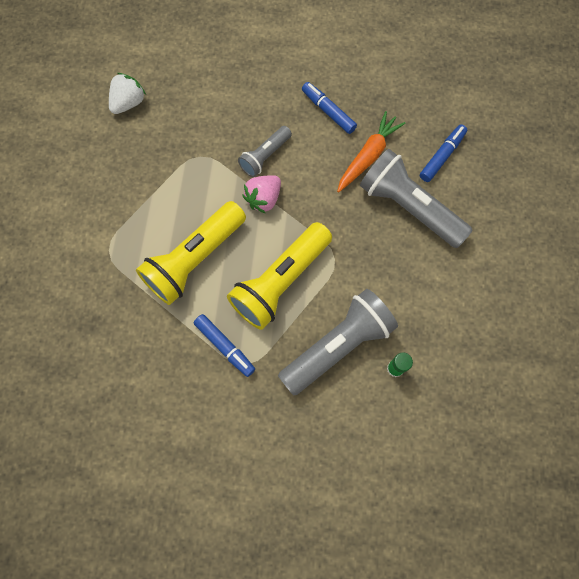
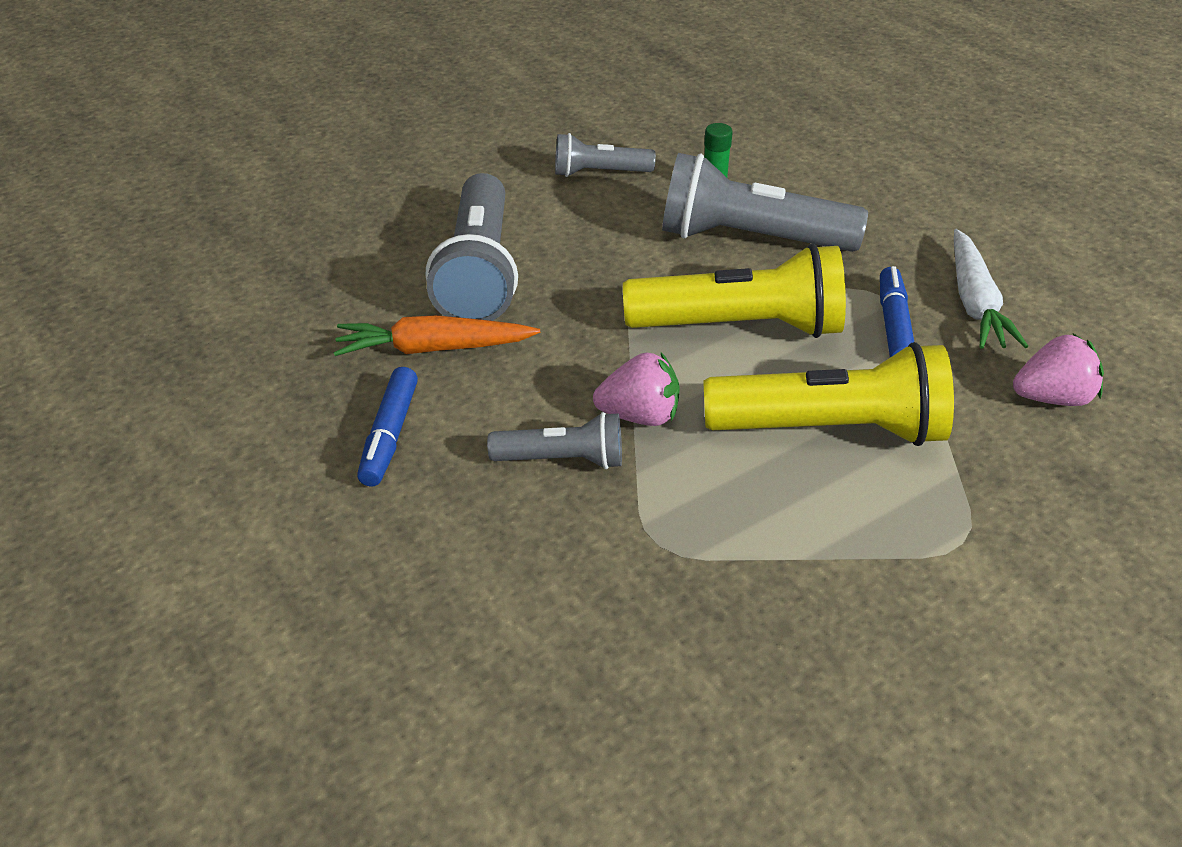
camera: 130 degrees left, 30 degrees down
white strawberry [109,73,146,114] -> none
blue marker [420,124,467,182] -> none
none -> grey flashlight [555,133,656,177]
none -> white carrot [954,229,1028,349]
none -> pink strawberry [1013,334,1104,406]

